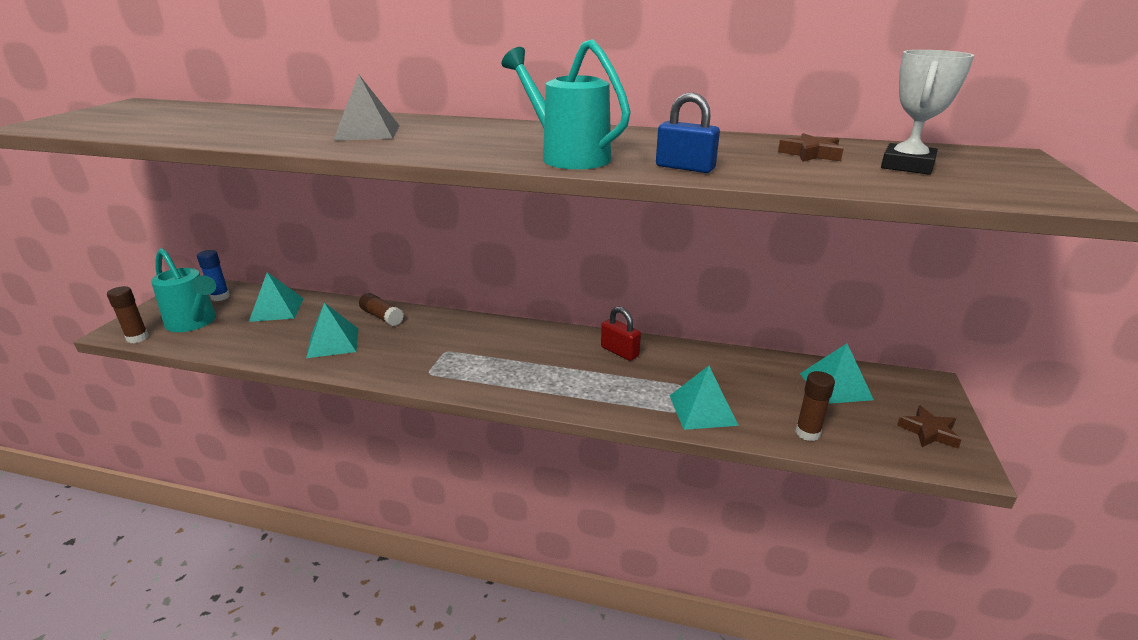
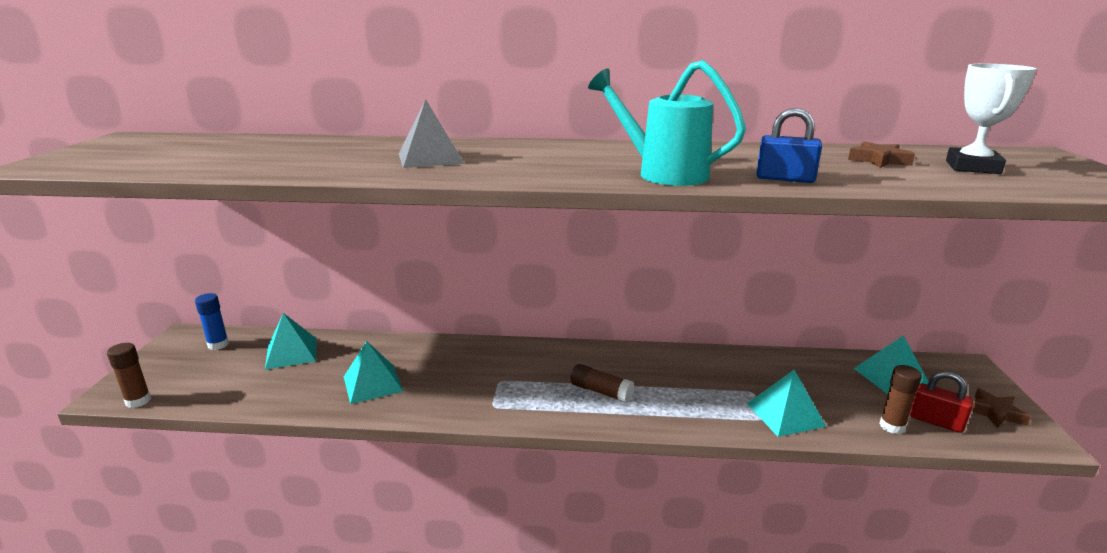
camera: 10 degrees left, 5 degrees down
turquoise watering can [151,248,216,332] -> none
brown glue stick [359,293,404,326] -> brown glue stick moved to [571,364,634,403]
red padlock [601,307,641,361] -> red padlock moved to [910,371,973,433]

